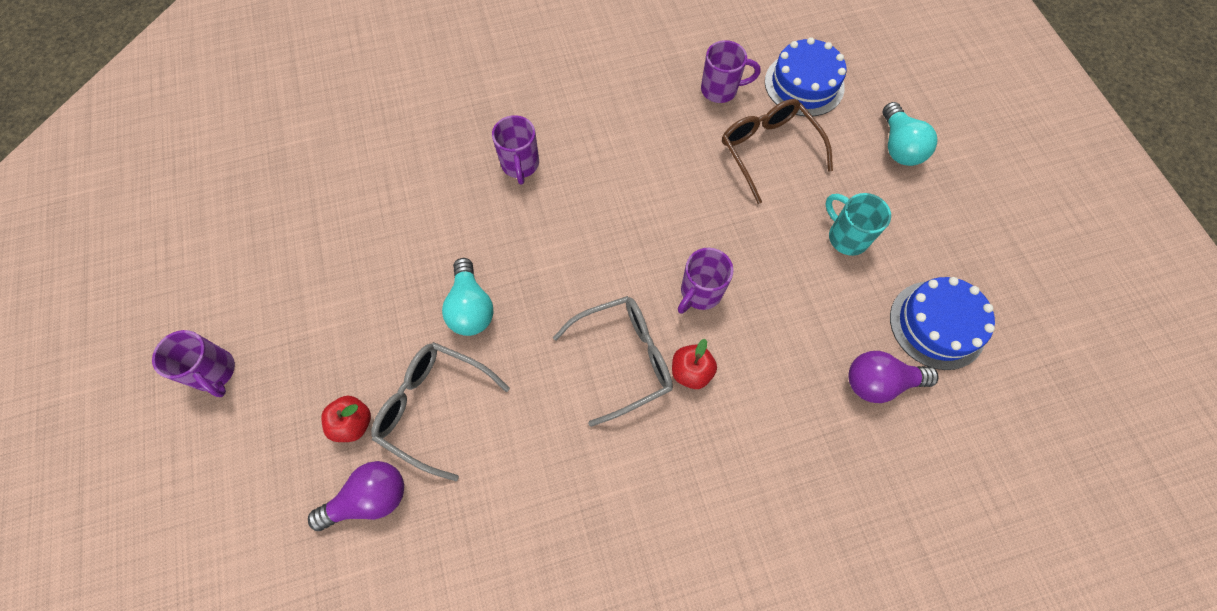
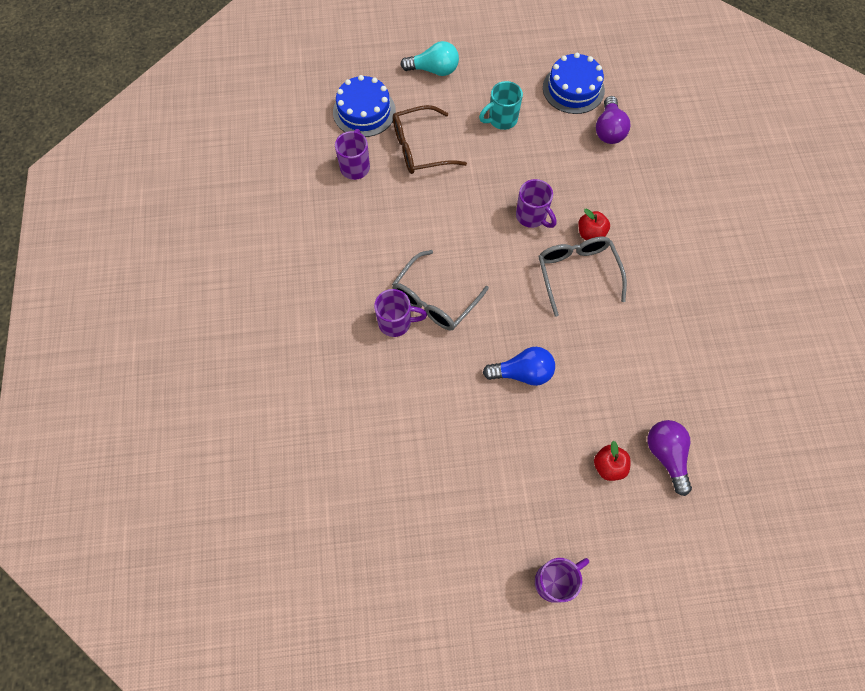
camera: 80 degrees left, 0 degrees up
grey glasses [371,342,510,481] -> grey glasses moved to [392,250,489,330]
turquoise light bulb [442,258,494,336] -> blue light bulb [483,347,555,386]

